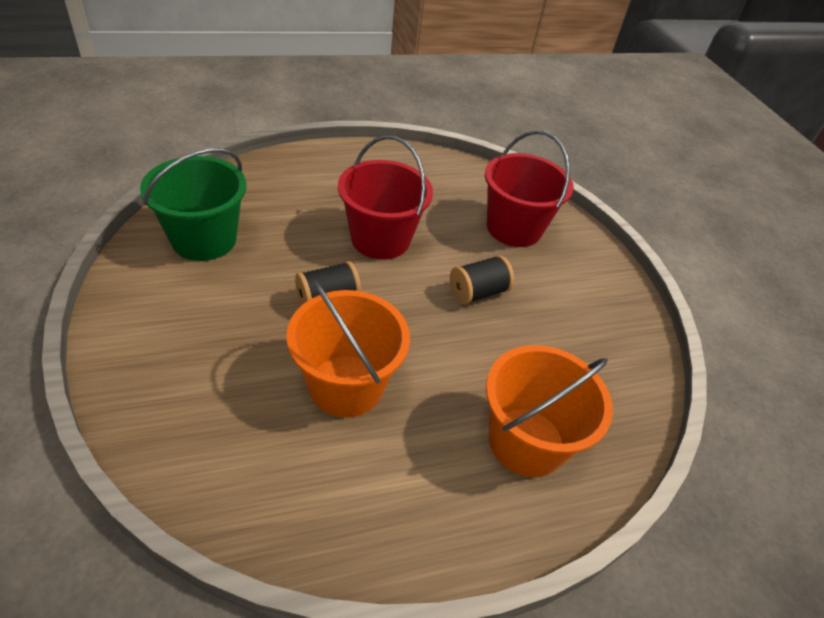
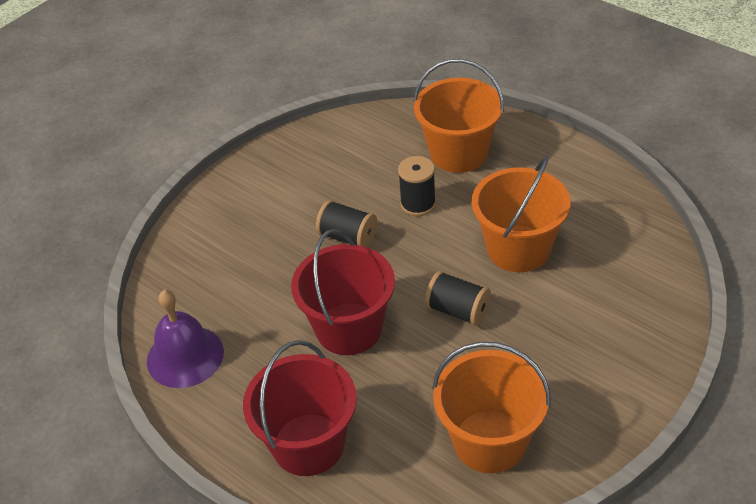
camera: 115 degrees left, 0 degrees up
green bucket [140,148,246,261] -> orange bucket [432,342,551,473]
red bucket [485,130,574,247] -> red bucket moved to [243,340,357,476]
none -> purple bell [147,290,224,388]
none -> black spool [398,156,436,216]

